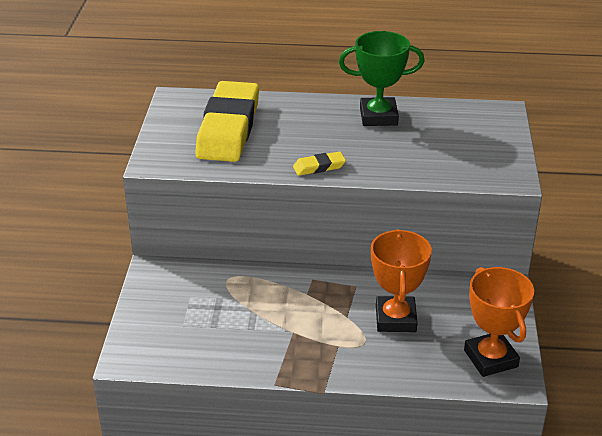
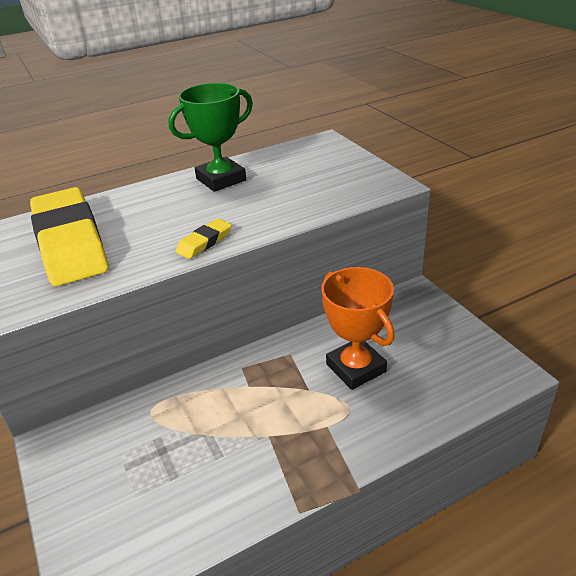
camera: 30 degrees left, 0 degrees up
orange trophy [464,267,534,377] -> none

